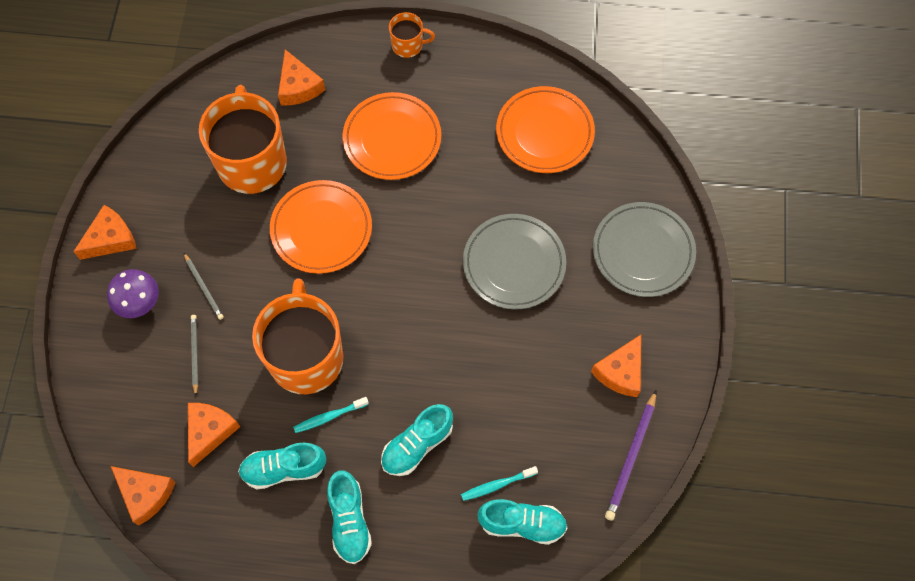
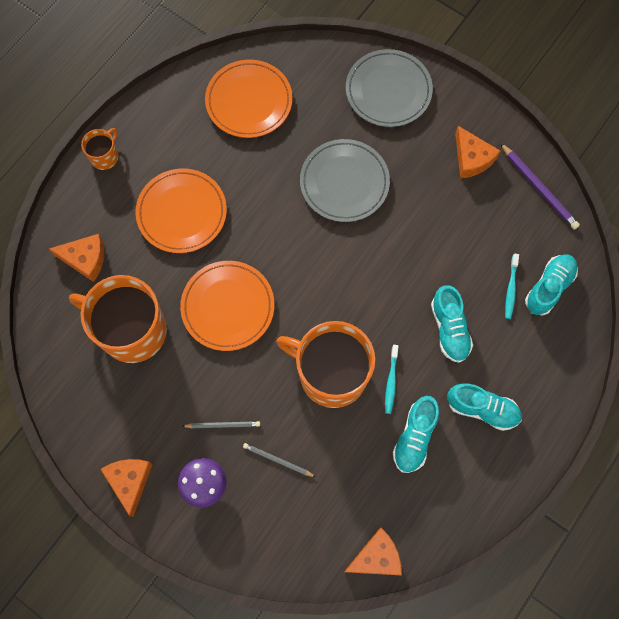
camera: 60 degrees left, 5 degrees up
orange cheese [188,403,240,467] -> none

